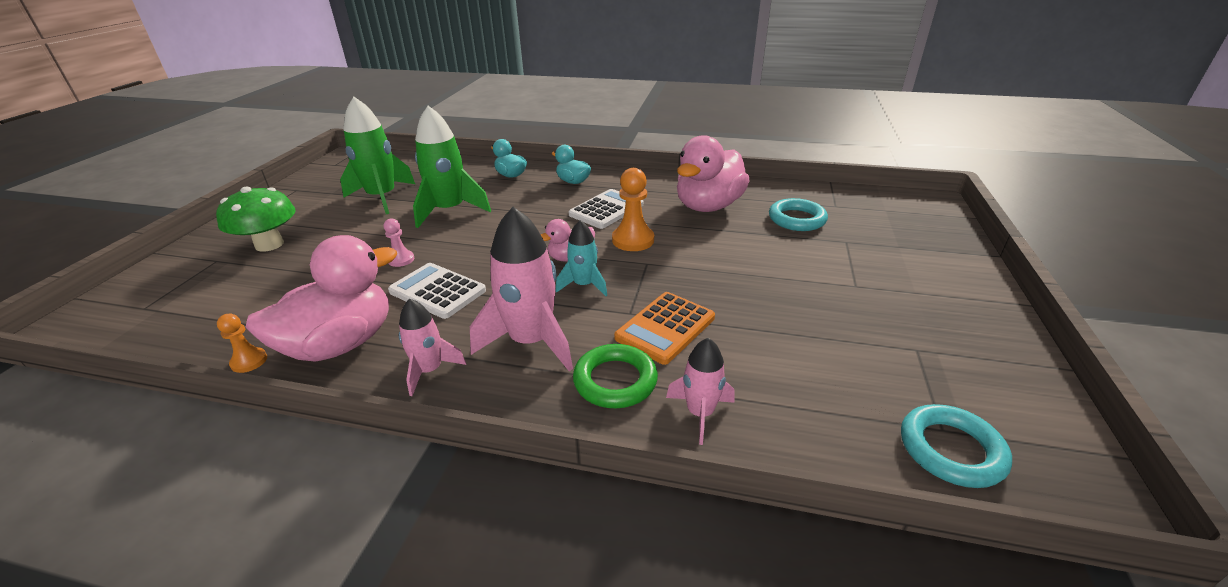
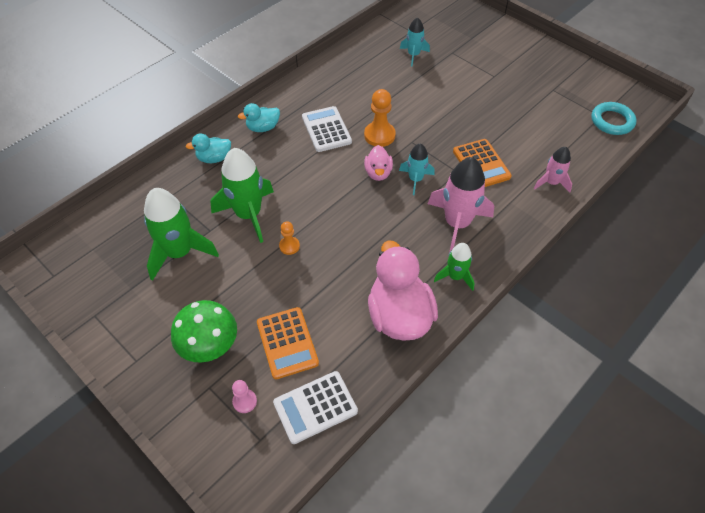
camera: 60 degrees left, 20 degrees up
orange pawn [217,314,267,373] -> orange pawn moved to [279,222,300,255]
pink pawn [384,218,414,267] -> pink pawn moved to [232,380,257,413]
white calculator [388,263,486,319] -> white calculator moved to [273,371,358,444]
pink rocket [399,299,466,396] -> green rocket [434,243,475,291]
green ring [573,344,658,408] -> none
pink duck [677,135,750,212] -> none
turquoise ring [769,198,828,231] -> turquoise rocket [400,17,430,67]
none -> orange calculator [257,307,319,379]

